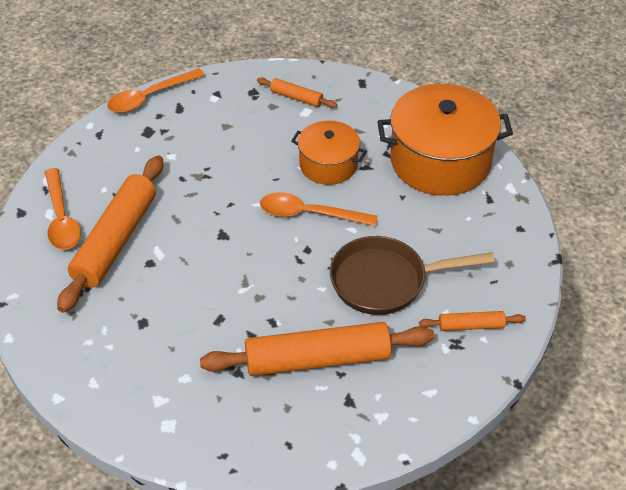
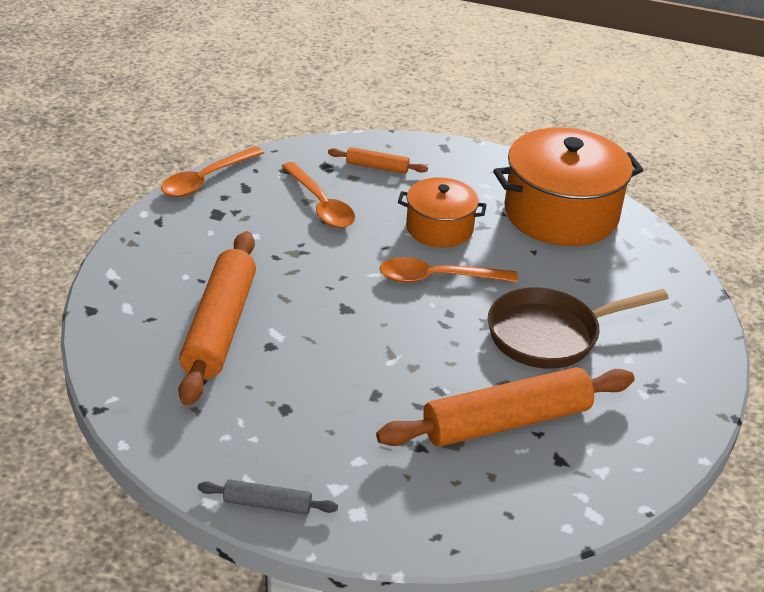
camera: 15 degrees left, 10 degrees down
orange spoon [45,168,81,250] -> orange spoon moved to [281,162,355,228]
orange rolling pin [419,311,526,331] -> none
none -> grey rolling pin [198,479,338,515]

